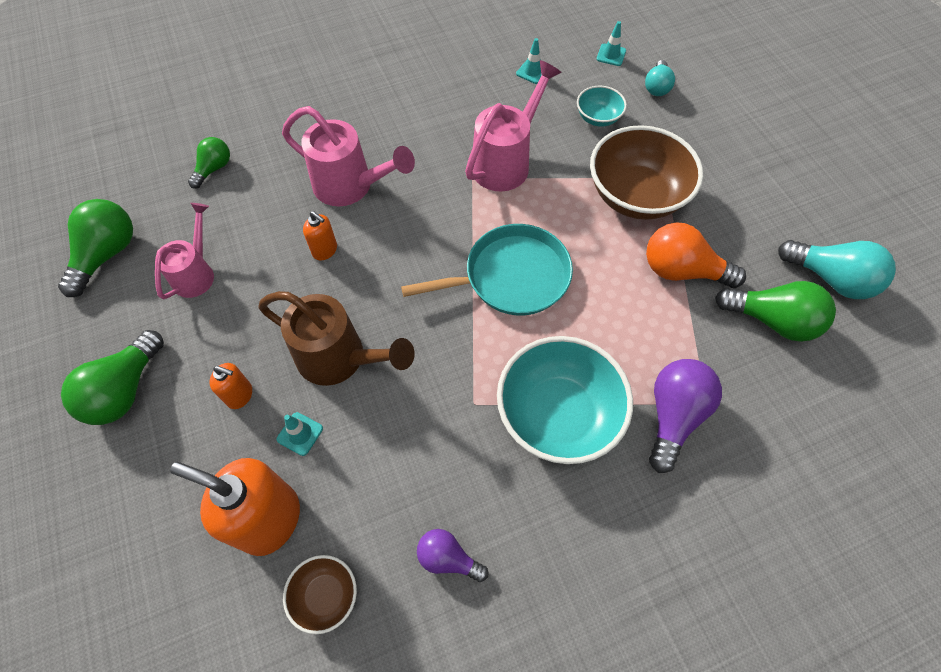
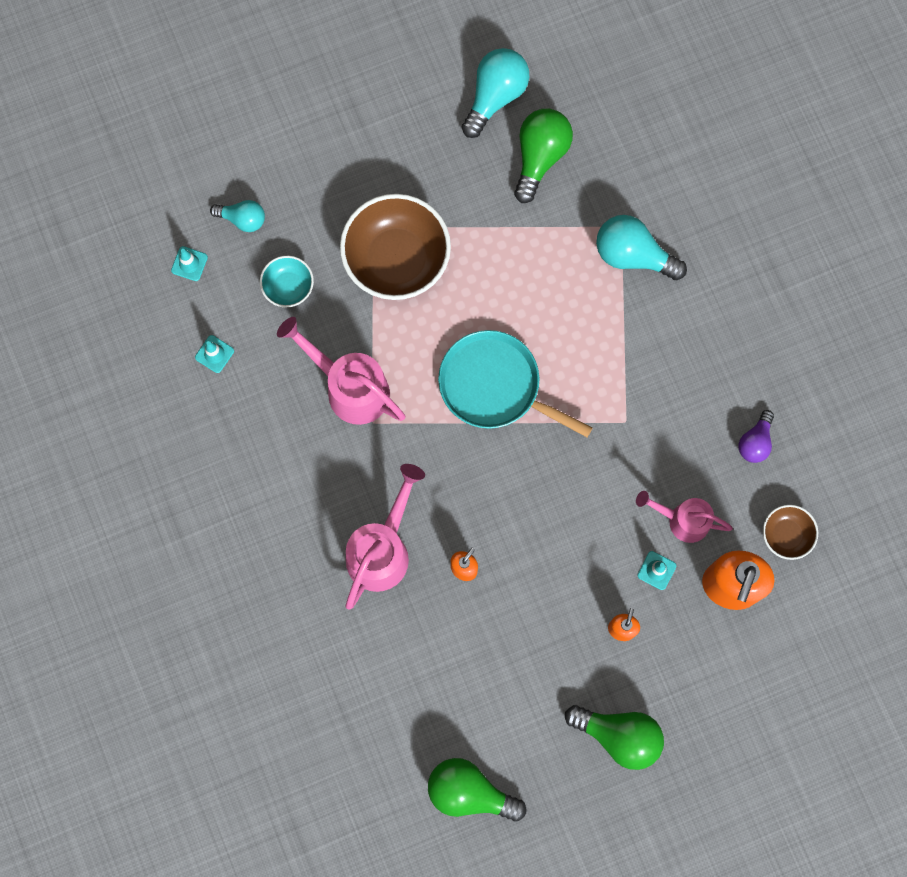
camera: 90 degrees left, 15 degrees up
pink watering can [155,203,214,299] -> pink watering can moved to [636,491,733,543]
green light bulb [188,137,230,189] -> none
brown watering can [258,291,415,386] -> none
turquoise pan [401,224,573,315] -> turquoise pan turned 45 degrees counterclockwise [438,330,592,437]
turquoise bowl [497,336,633,464] -> none
orange light bulb [646,223,746,288] -> none
purple light bulb [649,359,722,473] -> turquoise light bulb [596,215,687,280]

